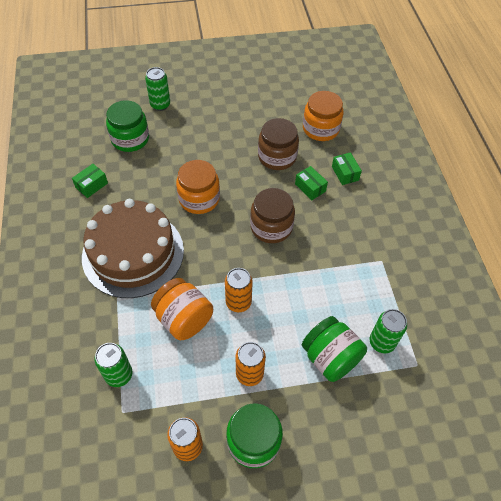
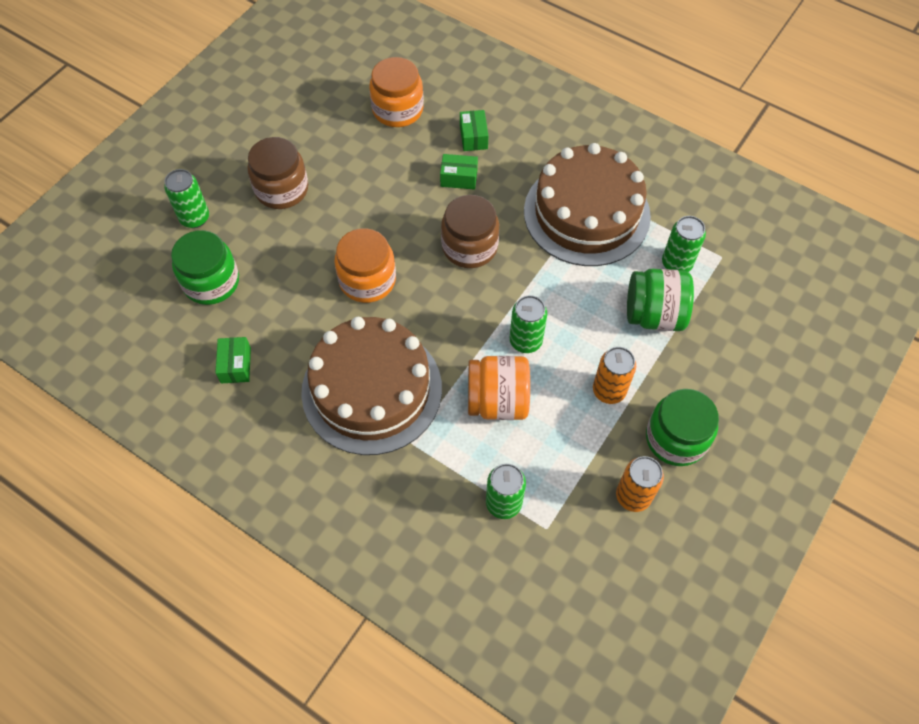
camera: 45 degrees left, 5 degrees up
orange can [225,268,253,312] -> green can [510,295,547,353]
brown jar [258,118,299,170] -> brown jar moved to [247,137,308,209]
green box [332,152,362,185] -> green box turned 60 degrees clockwise [460,110,488,151]
none -> brown cake [524,143,651,266]

